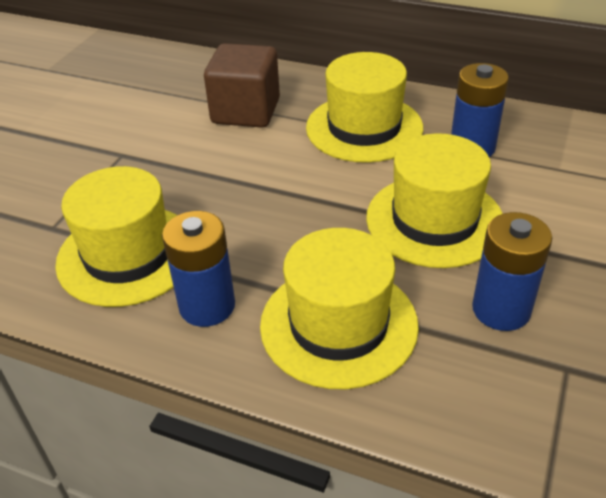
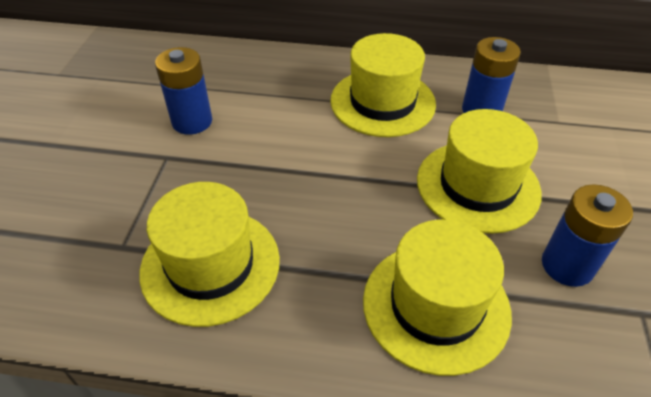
camera: 15 degrees left, 5 degrees up
blue battery [162,211,235,327] -> blue battery moved to [155,47,212,135]
brown cube [204,43,280,128] -> none

